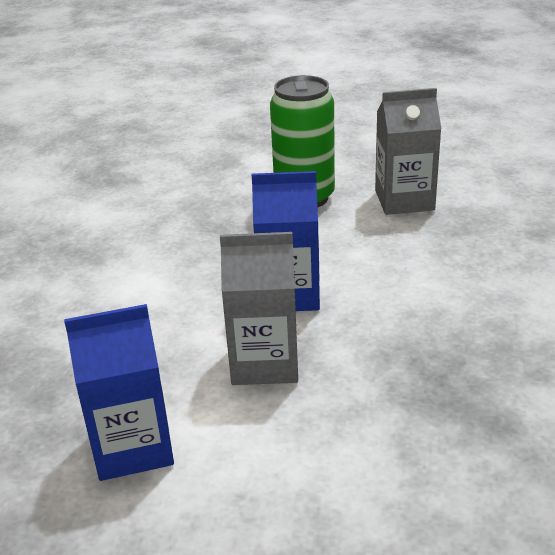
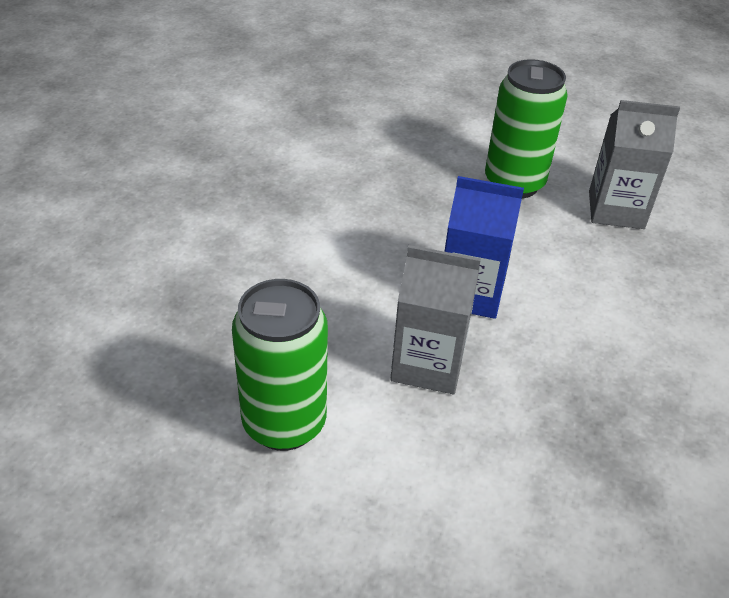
camera: 10 degrees right, 10 degrees up
blue carton [64,304,174,481] -> green can [232,279,328,451]

